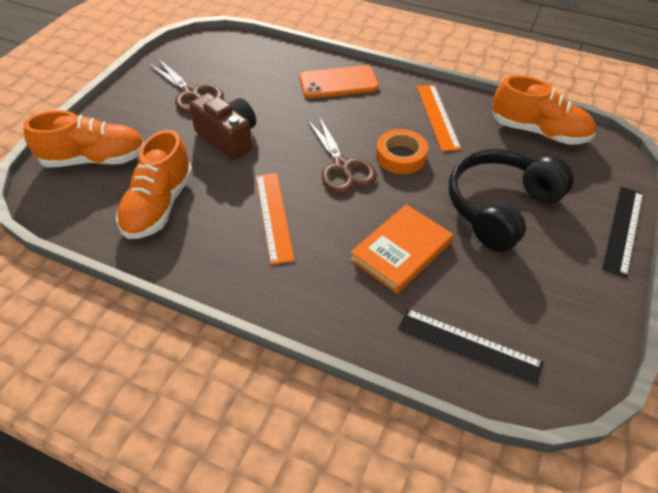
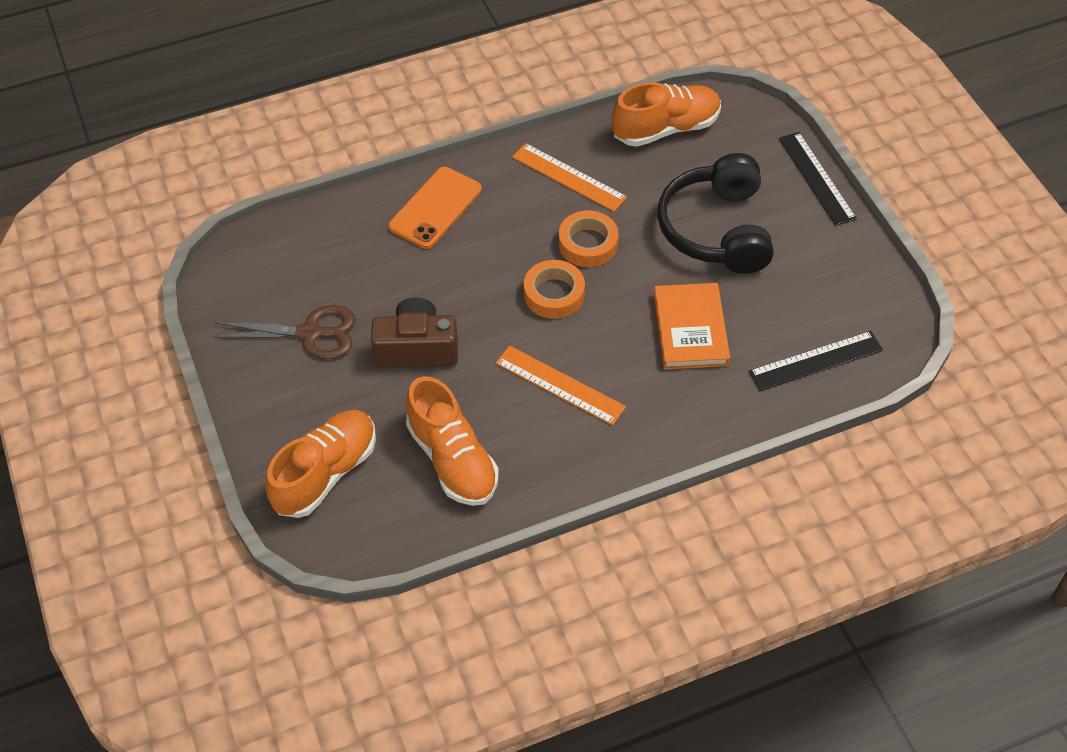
camera: 45 degrees left, 5 degrees up
brown scissors [307,116,377,193] -> orange tape [524,260,585,319]

